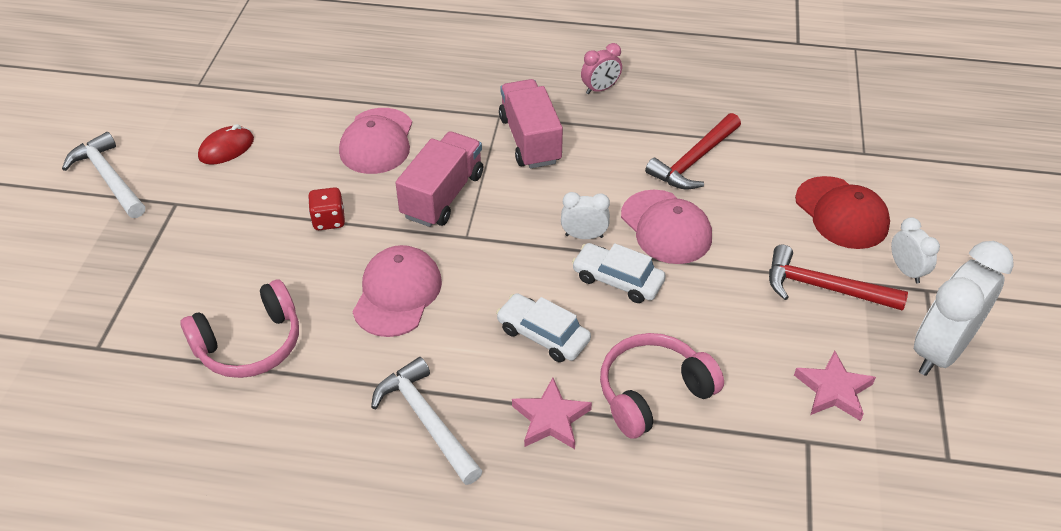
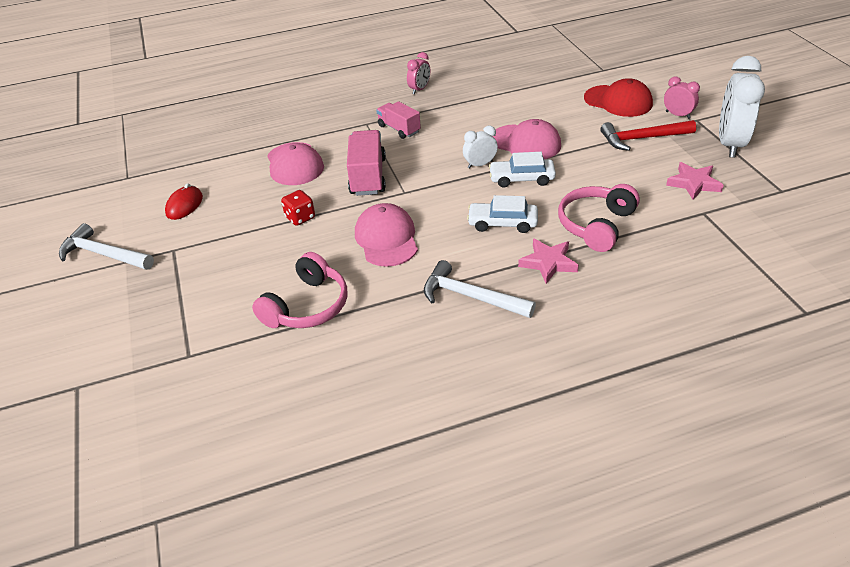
camera: 25 degrees left, 5 degrees down
pink truck [499,79,563,169] -> pink truck [376,101,421,139], size x0.65
red hammer [645,113,741,190] -> none
white clock [891,217,940,284] -> pink clock [664,76,700,119]

